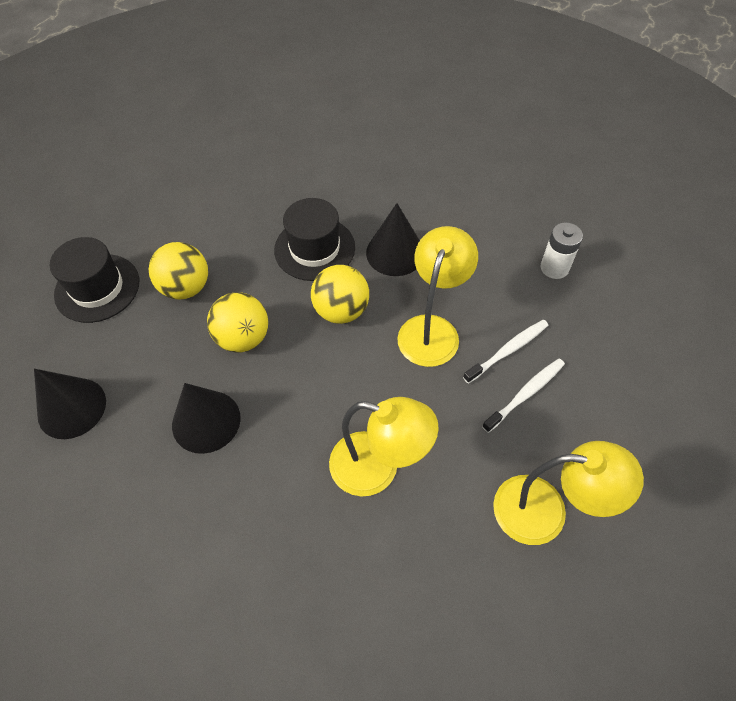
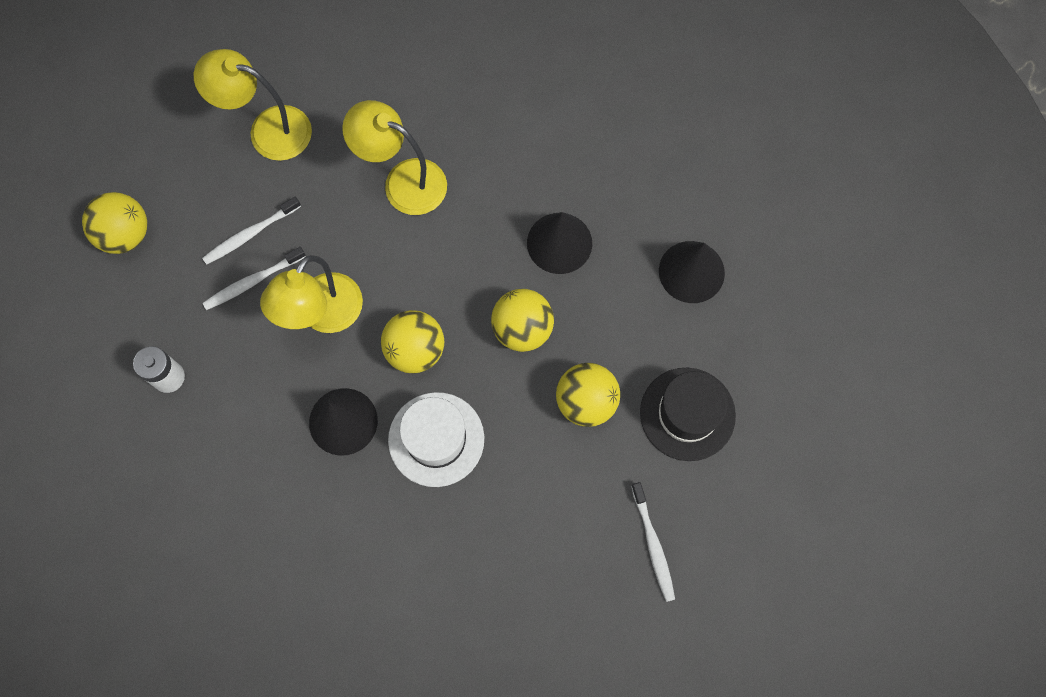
camera: 175 degrees left, 15 degrees up
black hat [274,198,355,281] -> white hat [388,392,484,487]
none -> yellow ball [82,192,147,254]
none -> white toothbrush [631,482,675,602]

